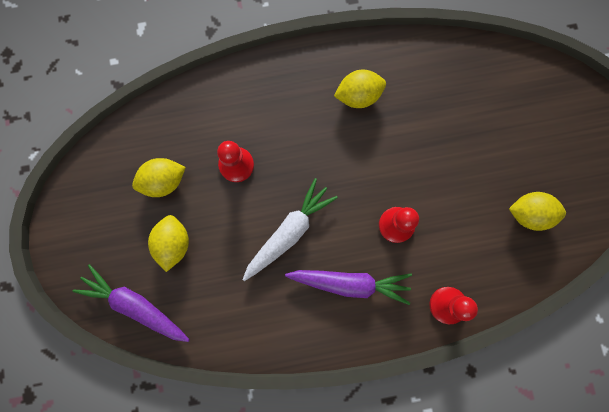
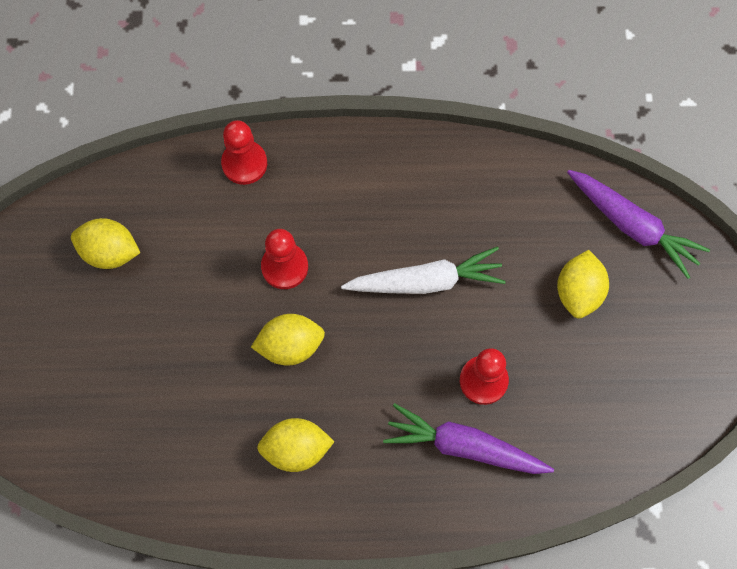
camera: 170 degrees left, 10 degrees down
yellow lemon [132,158,186,197] -> yellow lemon moved to [251,314,325,366]
white carrot [242,178,338,281] -> white carrot turned 150 degrees counterclockwise [341,247,506,294]
purple carrot [285,270,412,305] -> purple carrot moved to [383,403,554,474]

